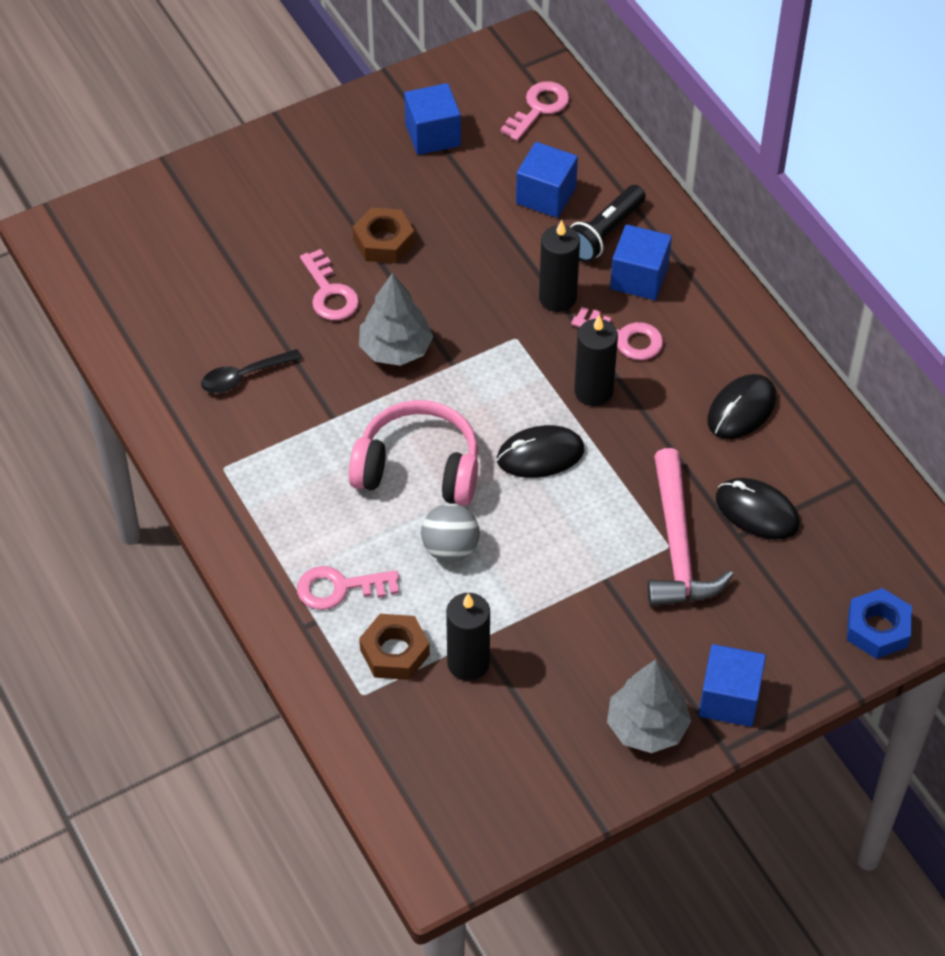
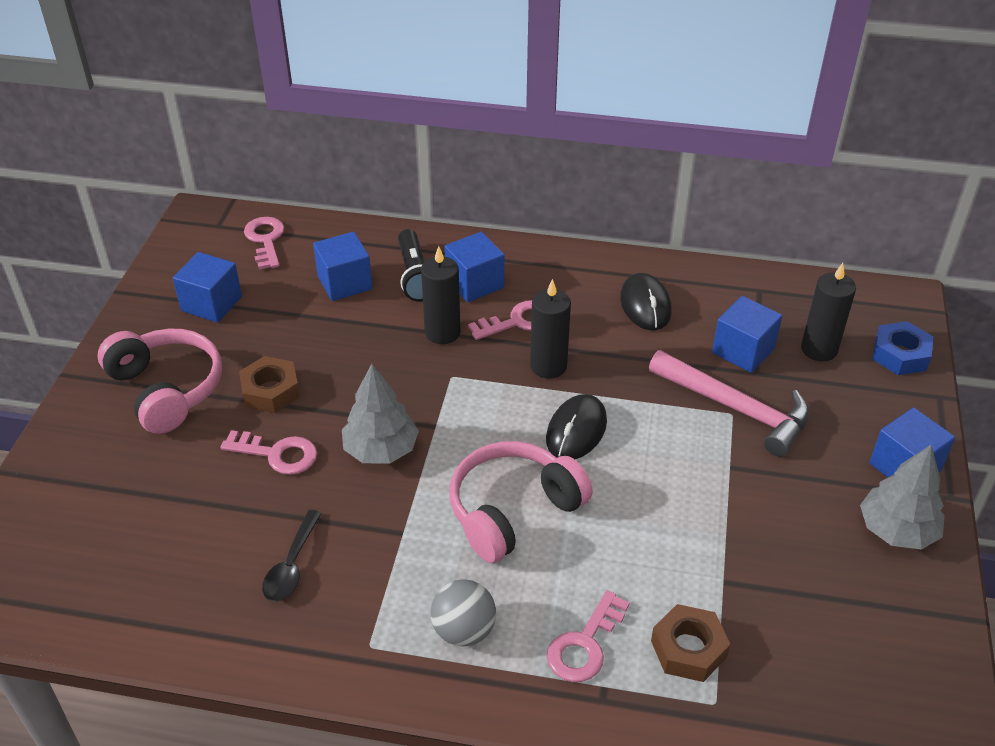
camera: 50 degrees left, 10 degrees down
grey ball [421,504,480,562] -> grey ball moved to [431,579,496,647]
black candle [446,593,490,681] -> black candle moved to [801,263,856,361]
black mouse [716,478,800,540] -> blue cube [712,296,782,373]
none -> pink headphones [98,329,222,434]

